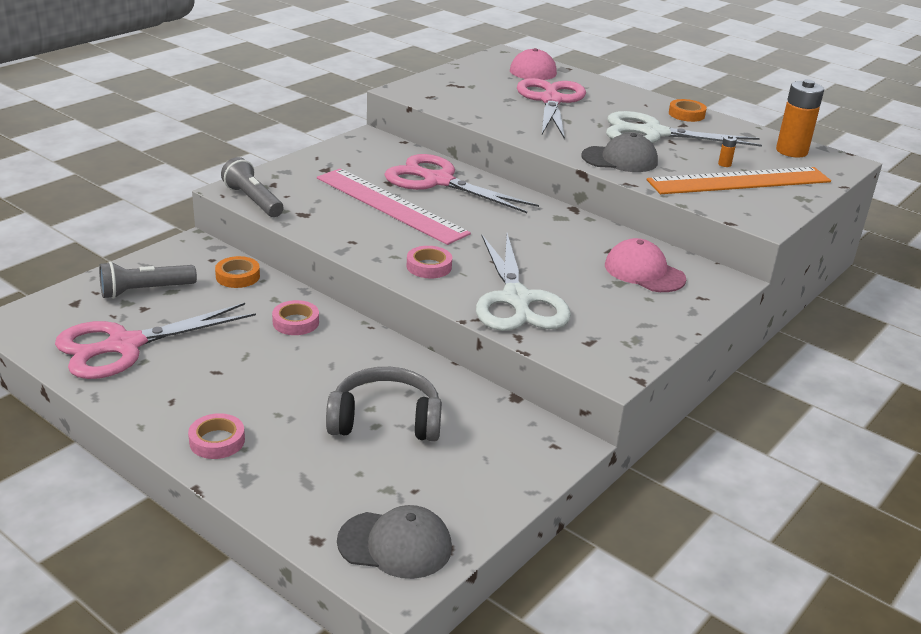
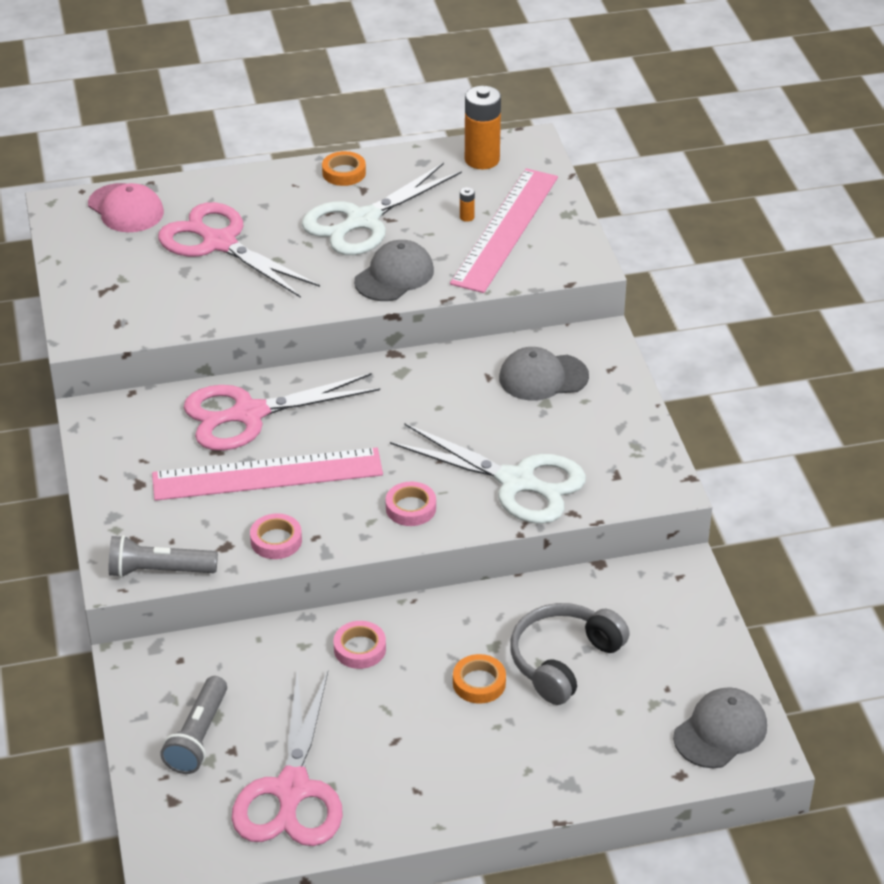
camera: 50 degrees left, 10 degrees up
pink tape [188,413,245,459] -> pink tape moved to [250,513,302,559]
orange tape [215,256,260,288] -> orange tape moved to [453,654,506,704]
pink cap [605,238,686,292] -> grey cap [499,347,589,401]
orange ruler [647,167,831,194] -> pink ruler [450,168,558,293]

